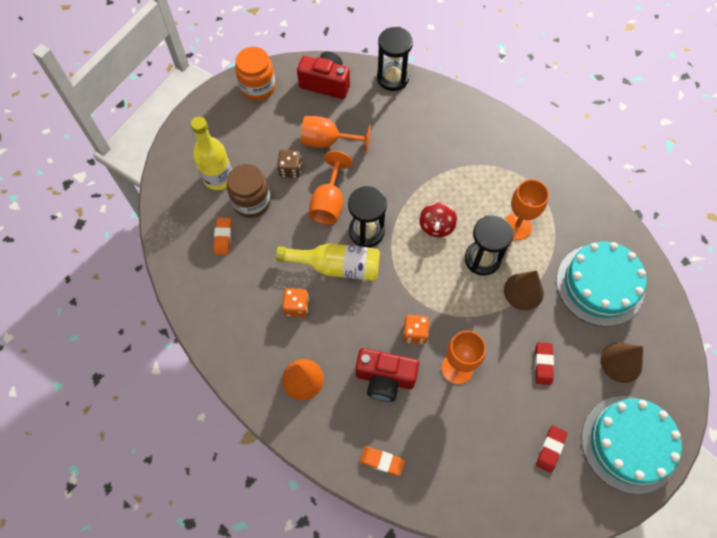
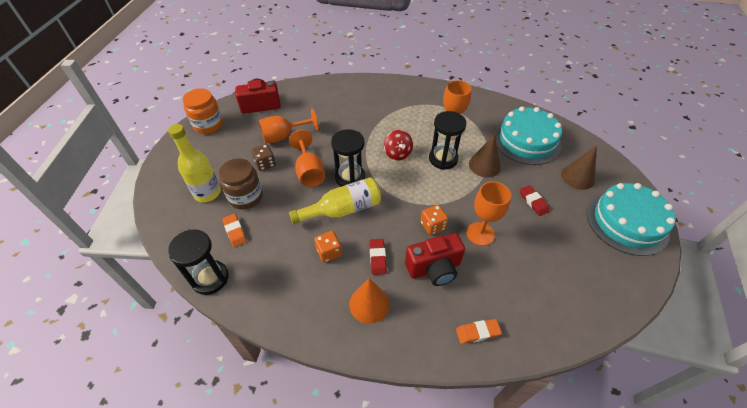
camera: 30 degrees left, 15 degrees down
black hourglass [377,27,413,91] -> black hourglass moved to [168,229,229,295]
red eraser [536,425,567,473] -> red eraser moved to [369,239,387,275]

